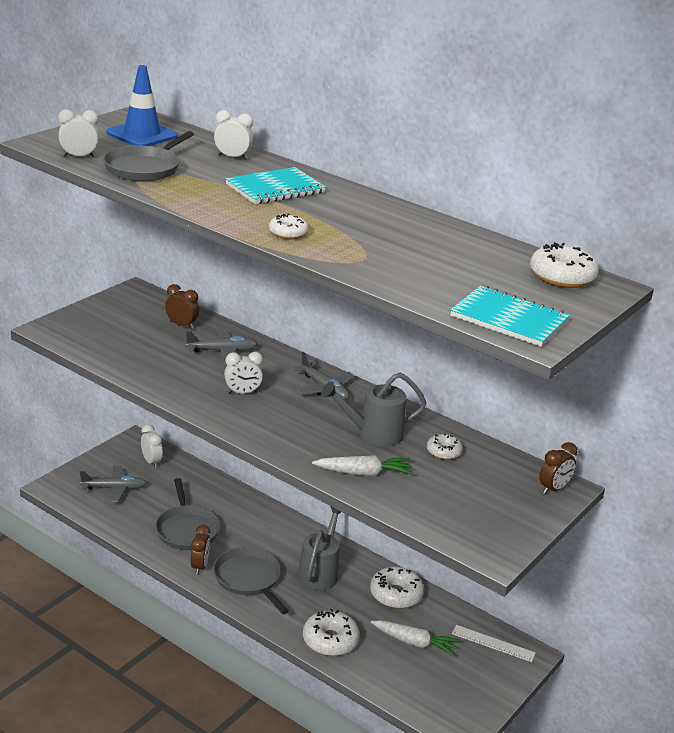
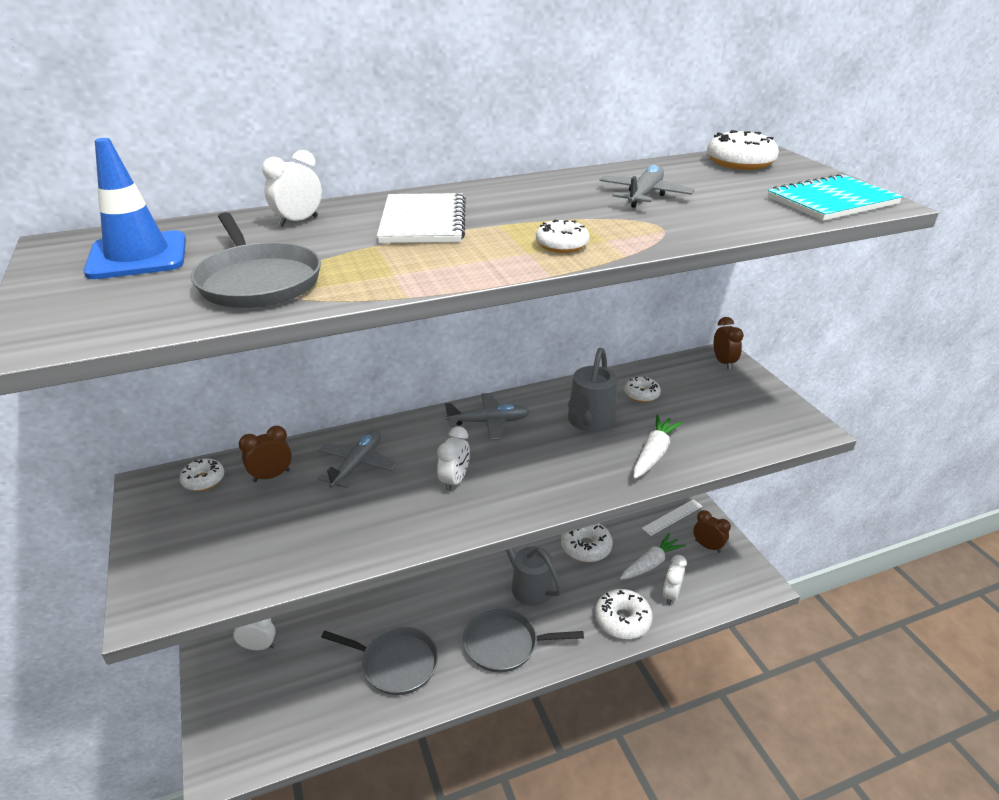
camera: 55 degrees left, 5 degrees up
white clock [58,110,99,158] -> white clock moved to [663,555,687,605]
grey plane [80,466,147,502] -> grey plane moved to [600,165,695,208]
brown clock [191,525,210,575] -> brown clock moved to [693,510,731,553]
turquoise notebook [225,167,326,204] -> white notebook [377,193,466,243]
none -> white donut [179,459,224,491]

